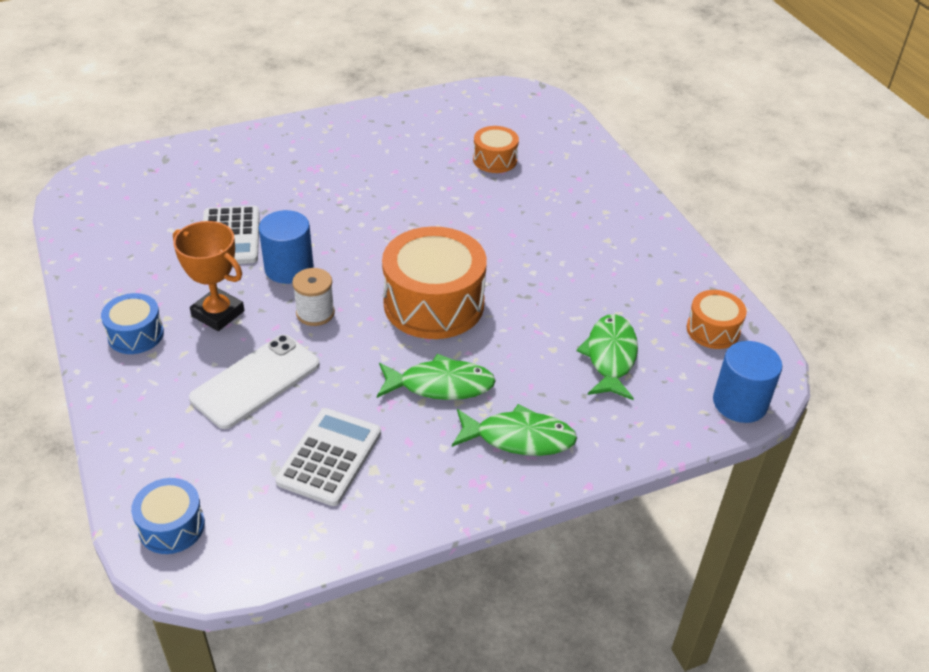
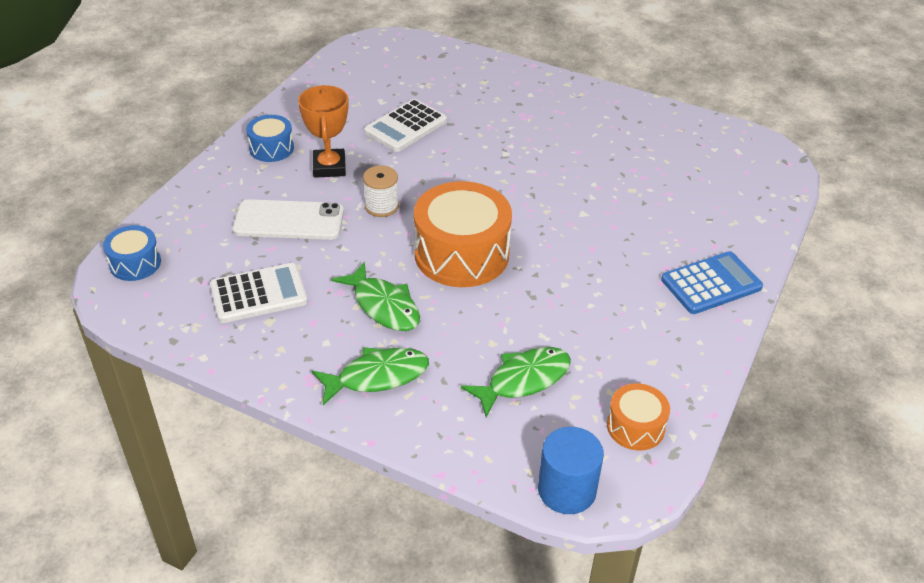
camera: 50 degrees right, 0 degrees up
blue cylinder [259,210,314,284] -> none
green fish [452,404,577,456] -> green fish turned 75 degrees counterclockwise [312,347,429,405]
orange drum [473,126,519,173] -> none
none -> blue calculator [661,251,763,314]

